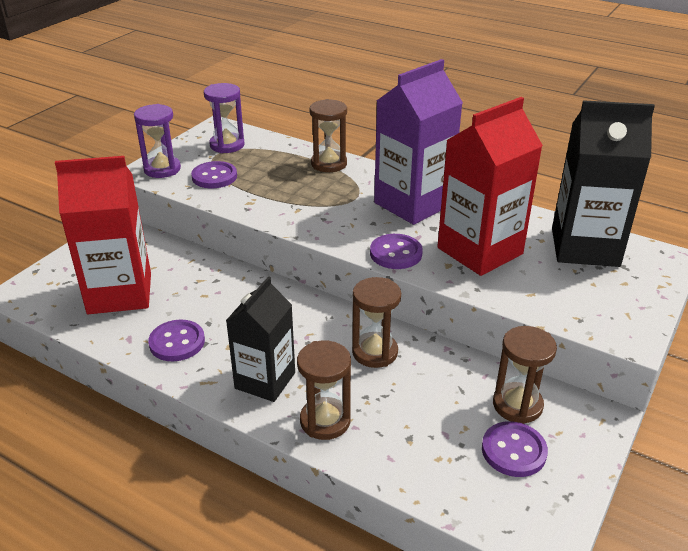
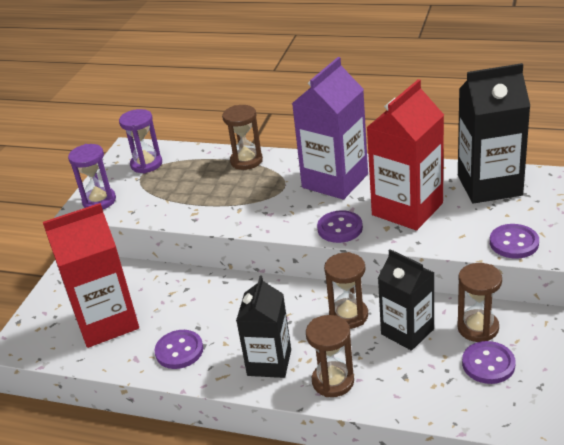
camera: 10 degrees left, 0 degrees up
purple button [191,161,237,188] -> purple button moved to [490,224,539,259]
none -> black carton [378,249,434,351]

